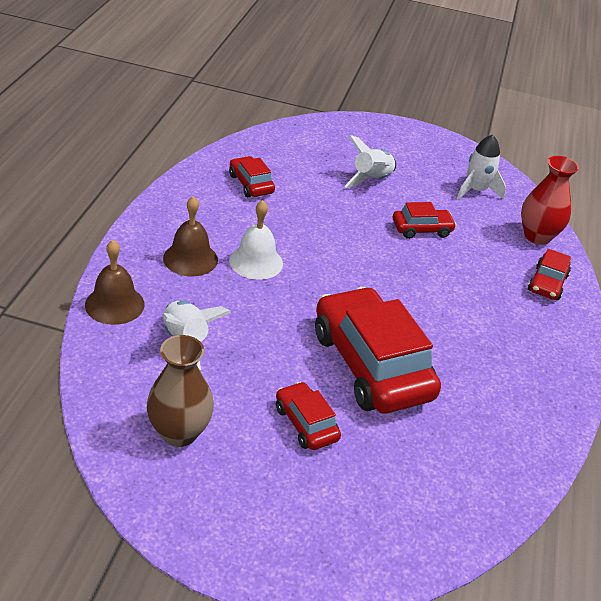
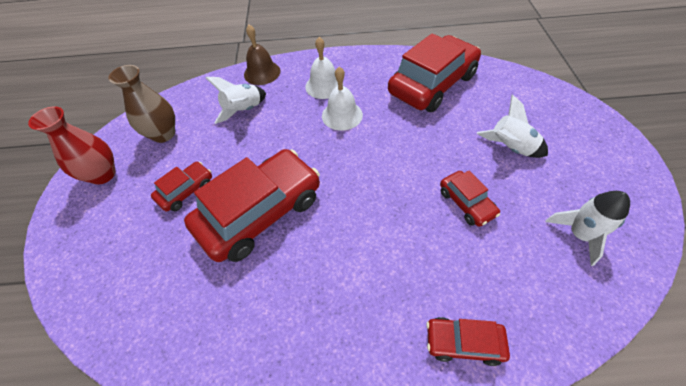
camera: 80 degrees right, 15 degrees up
brown bell [163,196,218,276] -> white bell [305,37,338,99]
red car [229,156,275,197] -> red car [388,33,481,112], size x2.10
red vase [521,156,579,245] -> red vase moved to [28,106,116,185]

